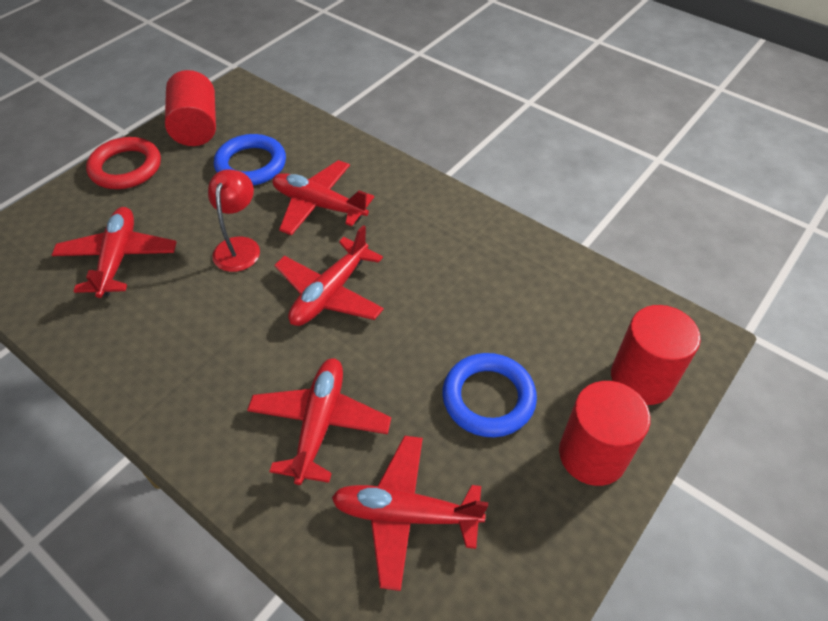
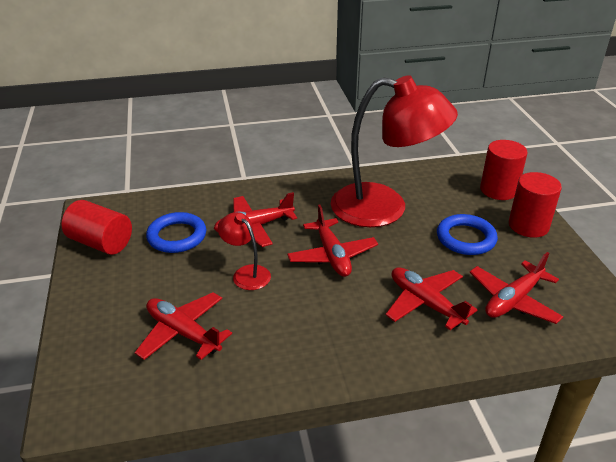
camera: 50 degrees left, 15 degrees down
red ring [86,137,161,189] -> none
none -> red lamp [331,75,458,227]

